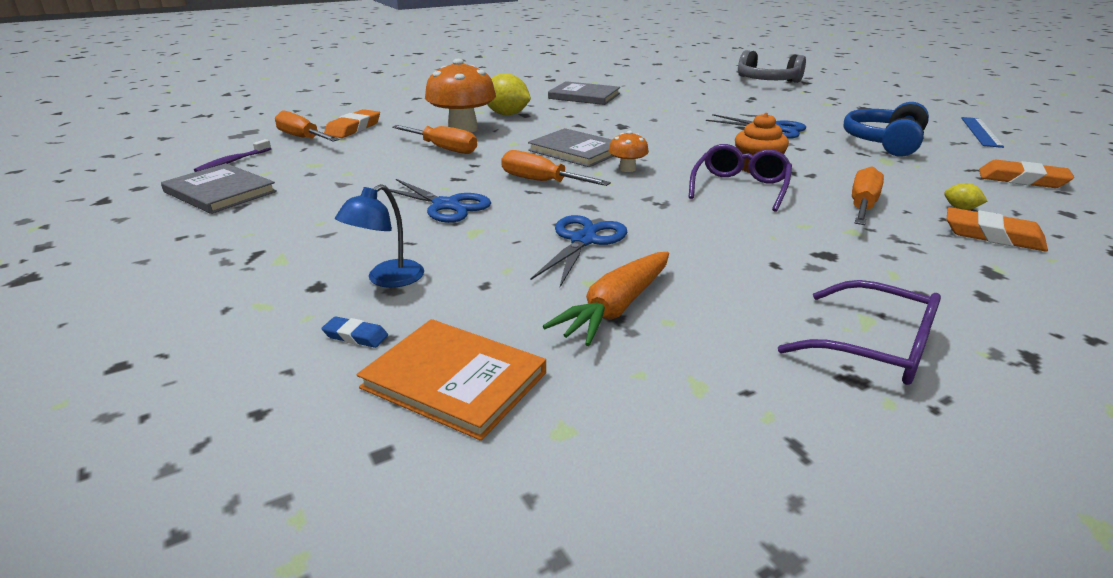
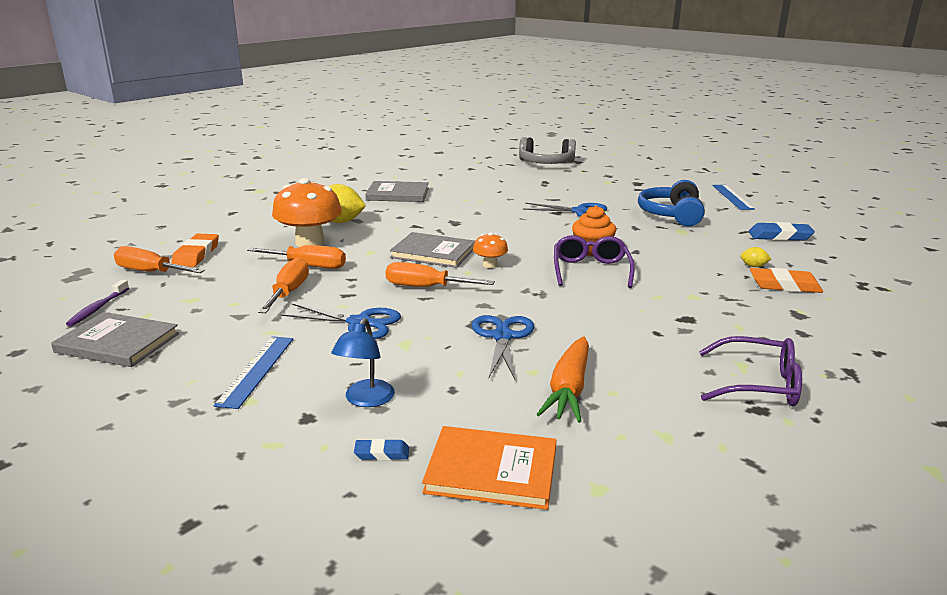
camera: 20 degrees left, 5 degrees down
orange screwdriver [852,167,884,225] -> orange screwdriver moved to [258,257,309,313]
orange eraser [979,160,1074,188] -> blue eraser [749,222,815,241]
none -> blue ruler [214,336,293,409]

